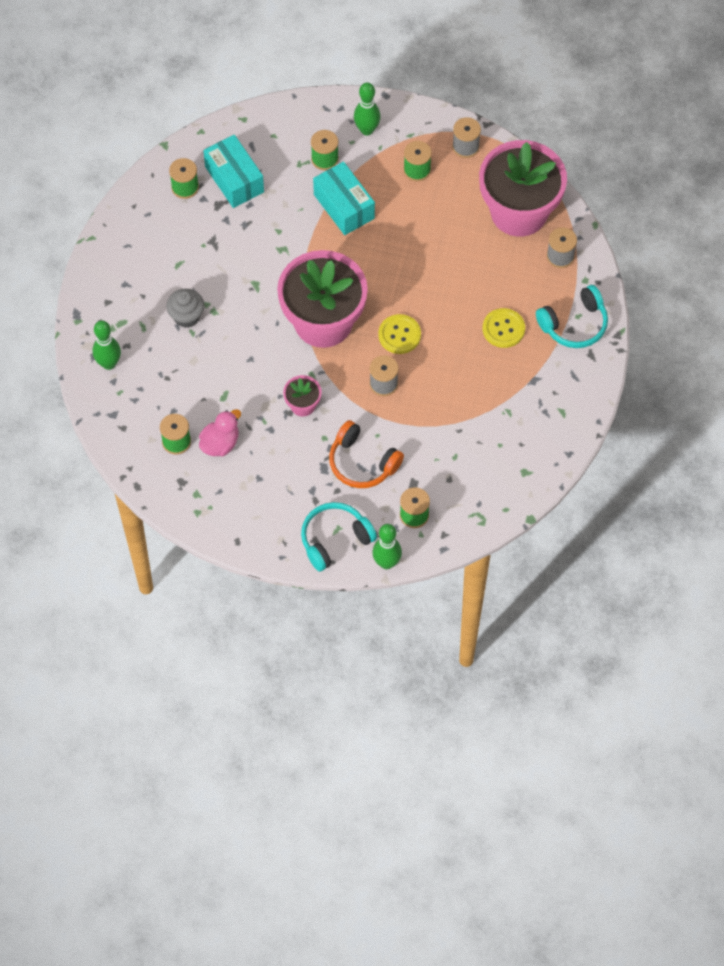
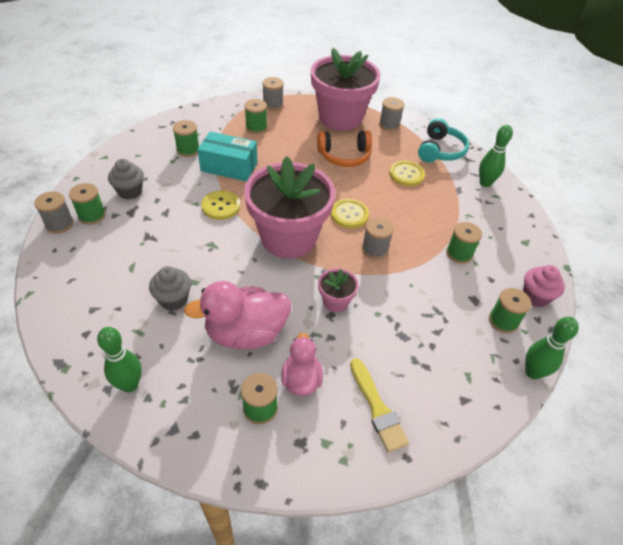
camera: 45 degrees left, 15 degrees down
turquoise box [203,135,264,208] -> grey cupcake [108,159,144,200]
turquoise headphones [301,502,377,572] -> none
orange headphones [329,420,404,488] -> orange headphones moved to [317,130,372,167]
green bowling pin [354,82,381,136] -> green bowling pin moved to [479,125,513,187]
none -> grey spool [34,191,74,234]
none -> pink duck [184,281,291,349]
none -> yellow button [201,190,240,220]
none -> yellow brush [350,358,409,453]
none -> green spool [446,222,482,264]
none -> pink cupcake [523,265,565,307]

